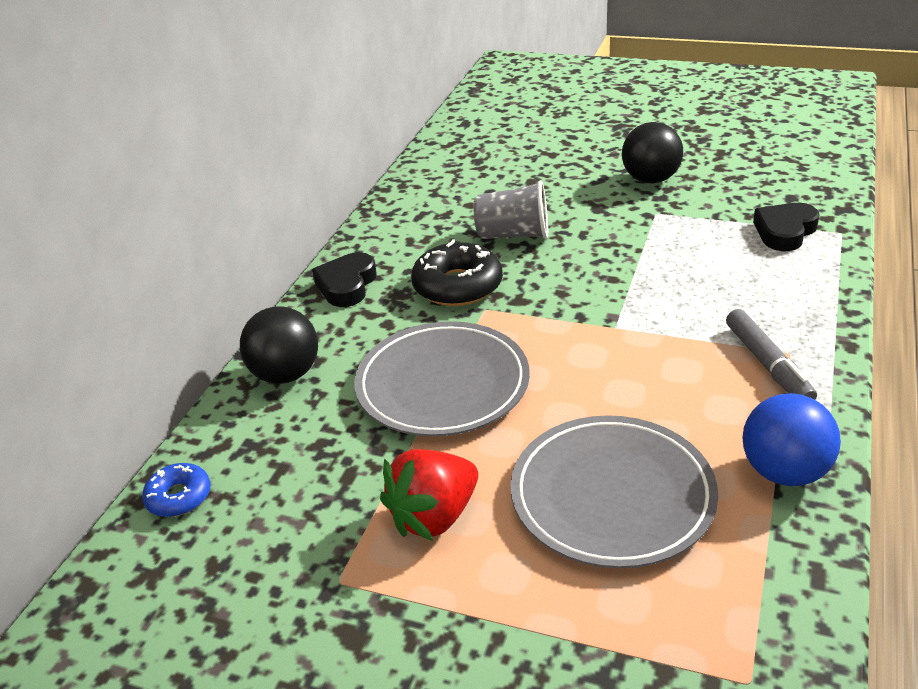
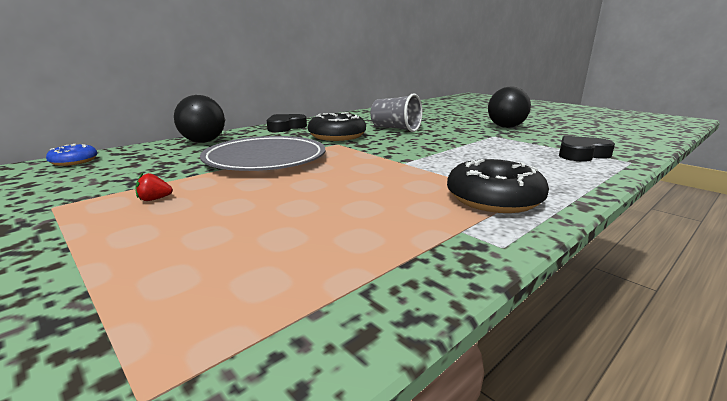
camera: 25 degrees right, 15 degrees down
red strawberry [380,449,478,541] -> red strawberry [135,173,173,201], size x0.41
grey plate [510,415,718,568] -> none
grey marker [726,309,817,400] -> black donut [447,159,549,213]
blue ball [742,393,841,486] -> none

